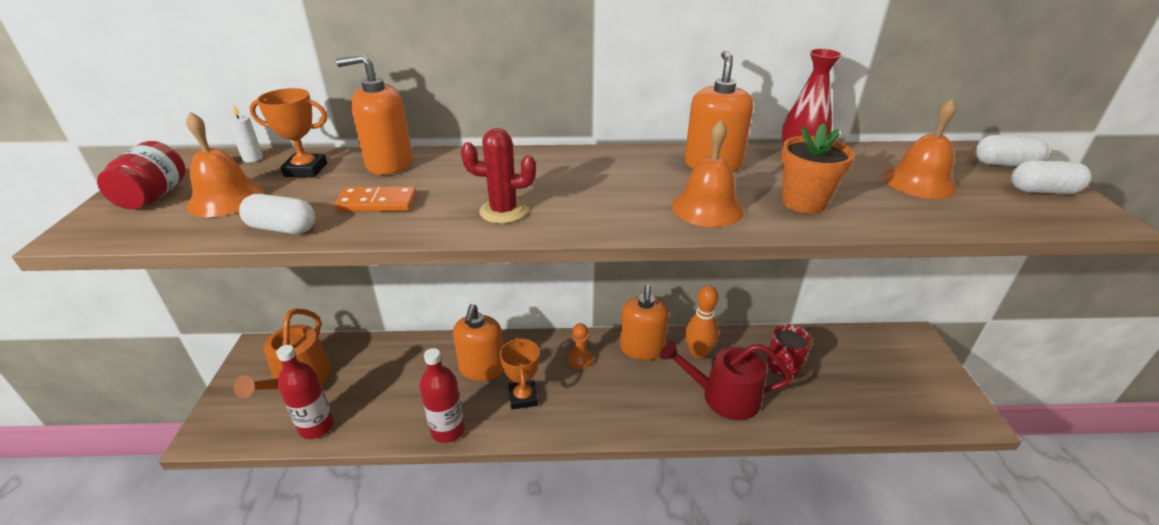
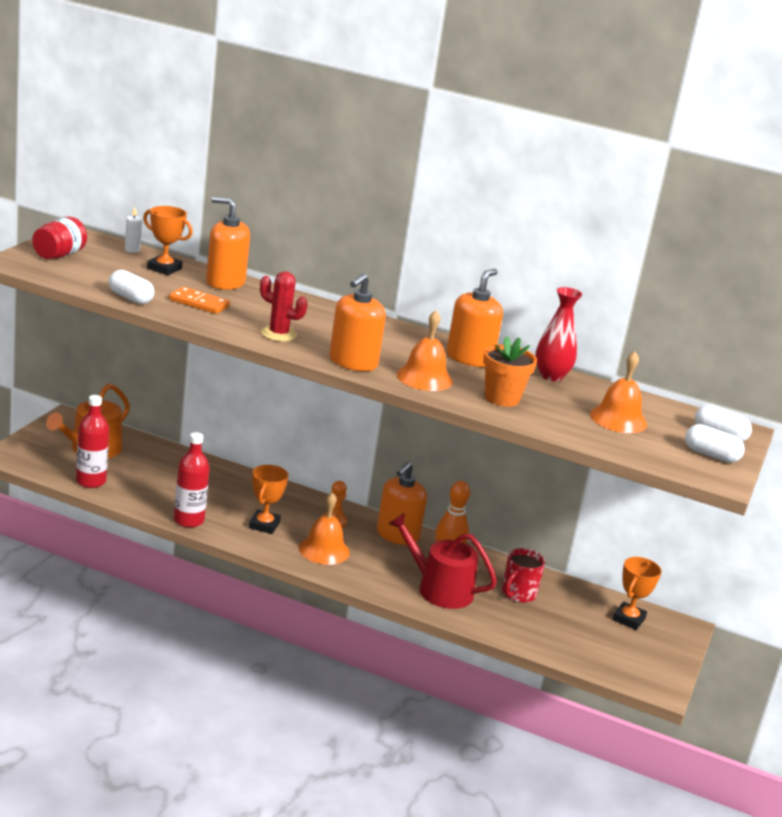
camera: 20 degrees right, 10 degrees down
orange bell [186,112,264,217] -> orange bell moved to [299,492,350,565]
orange soap dispenser [453,304,503,381] -> orange soap dispenser moved to [329,273,386,371]
none -> orange trophy [612,557,662,630]

